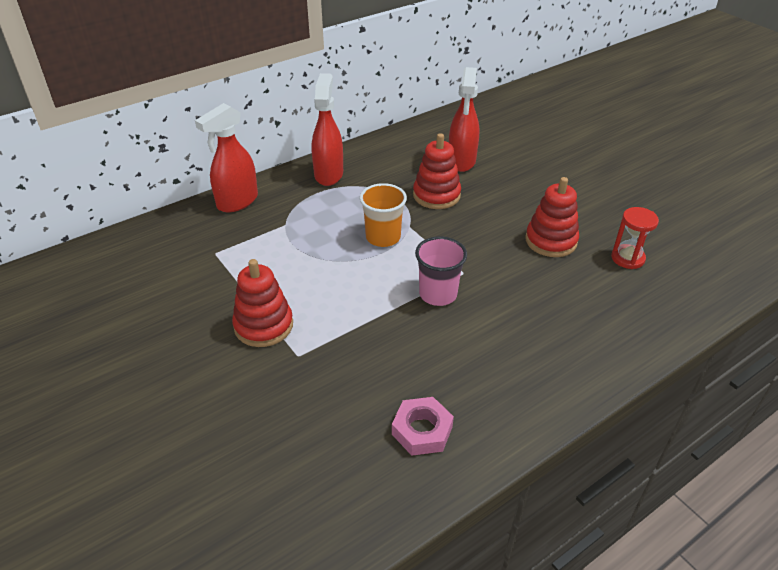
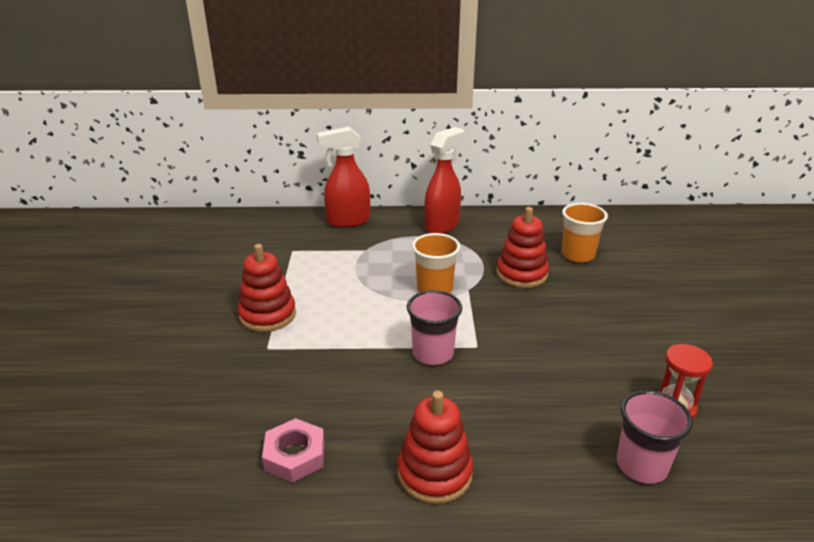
camera: 35 degrees right, 10 degrees down
red spray bottle [449,67,479,172] -> orange cup [561,203,608,263]
red stacking toy [525,177,579,257] -> red stacking toy moved to [398,391,473,504]
none -> pink cup [617,390,693,484]

